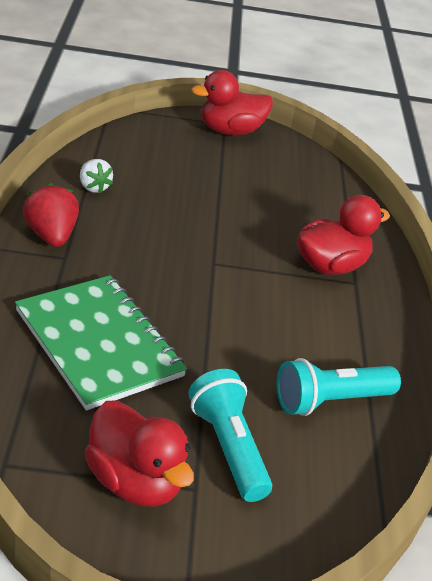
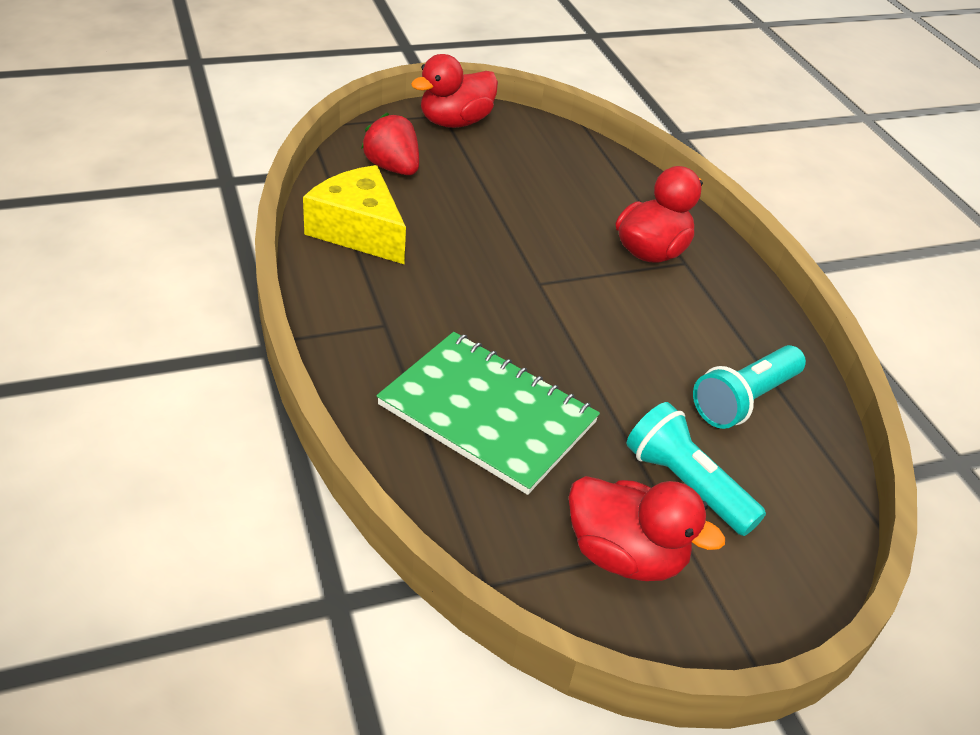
camera: 20 degrees left, 5 degrees up
red strawberry [23,183,79,247] -> red strawberry moved to [361,113,419,175]
white strawberry [80,159,113,193] -> yellow cheese [303,165,406,264]

